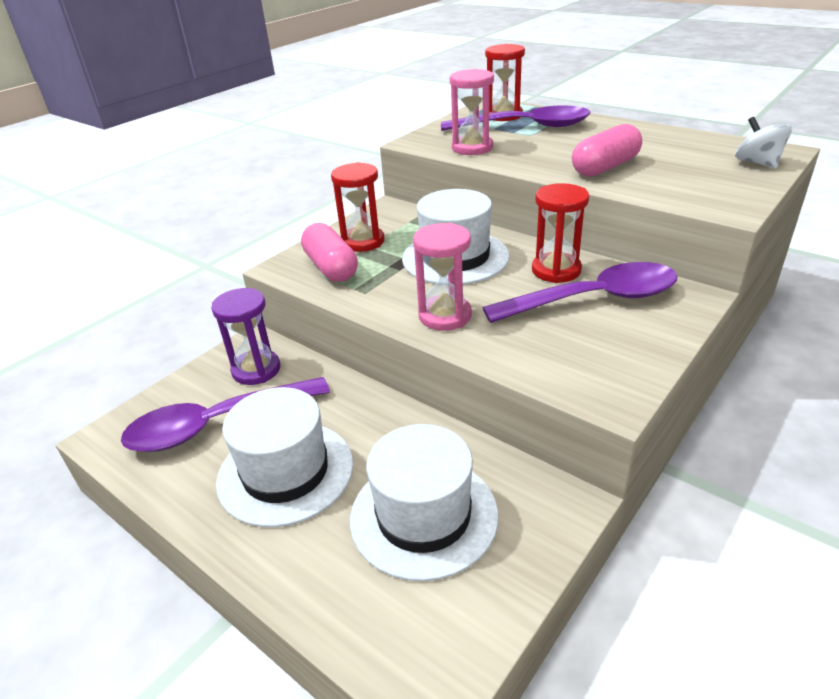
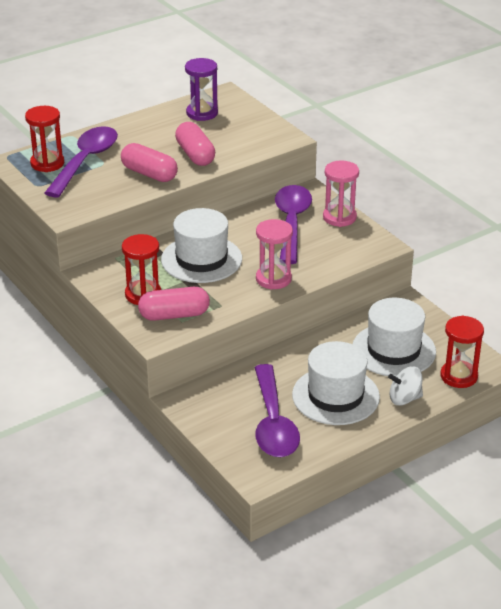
camera: 75 degrees left, 0 degrees up
purple hourglass [211,288,280,385] -> purple hourglass moved to [185,58,218,121]
pink hourglass [450,69,494,155] -> pink hourglass moved to [323,160,359,227]
red hourglass [532,183,589,283] -> red hourglass moved to [440,315,484,388]
white spinning top [735,117,792,168] -> white spinning top moved to [388,367,423,406]
none -> pink capsule [121,143,178,182]

